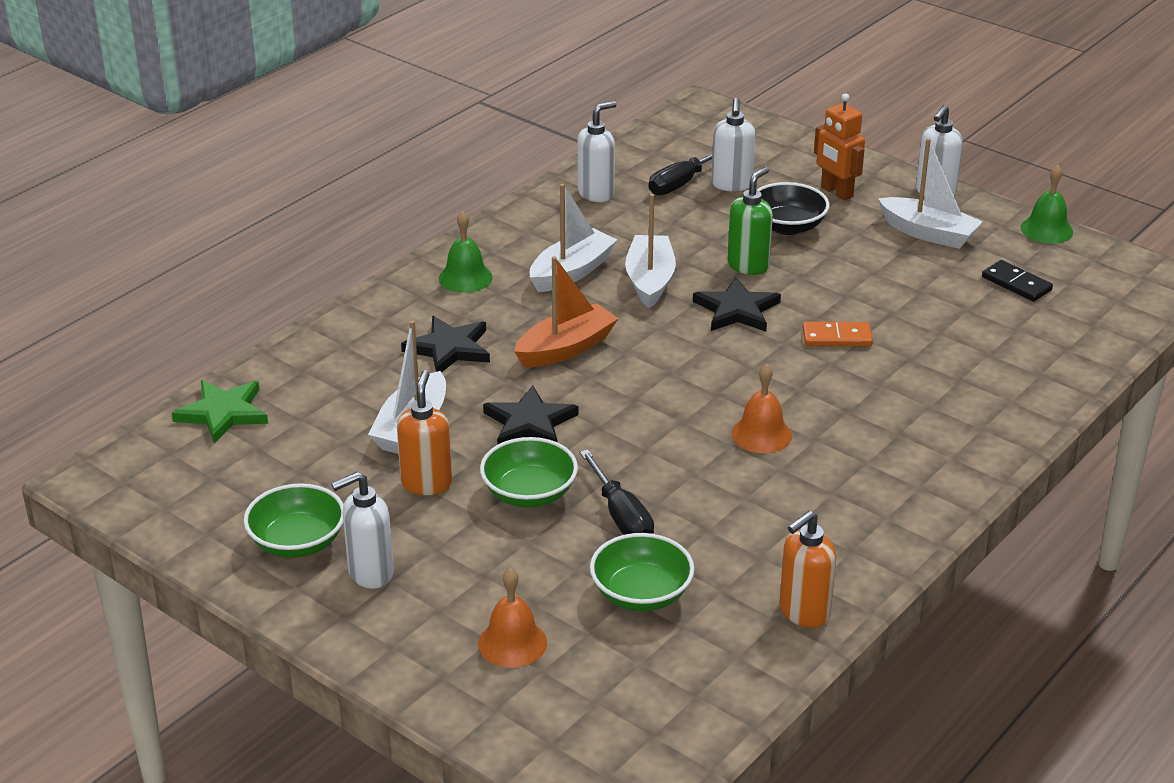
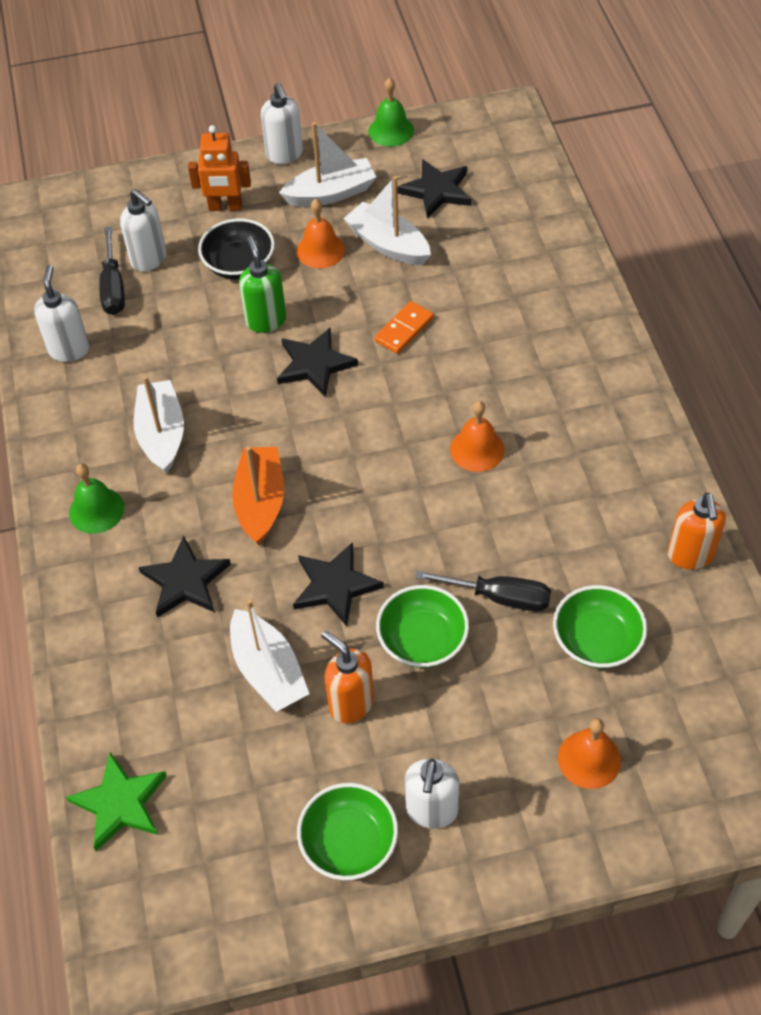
camera: 50 degrees left, 20 degrees up
white boat [625,194,676,308] -> white boat moved to [343,176,431,265]
black domino [982,260,1053,301] -> black star [397,159,471,218]
none -> orange bell [296,199,345,269]

